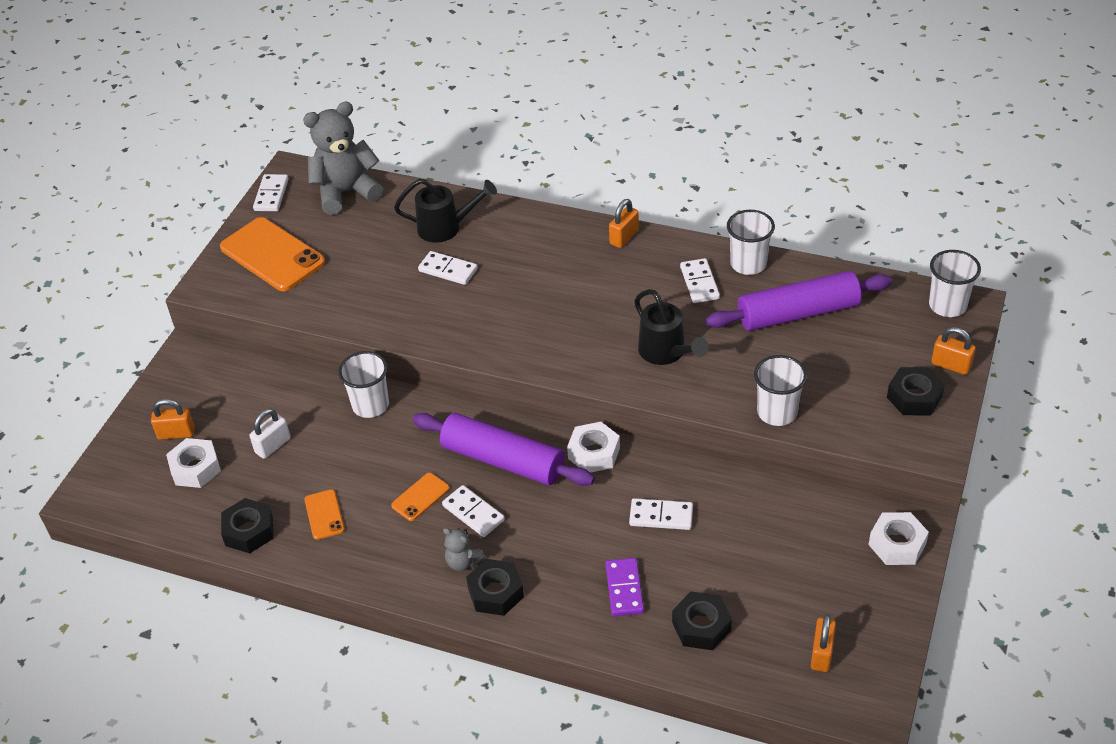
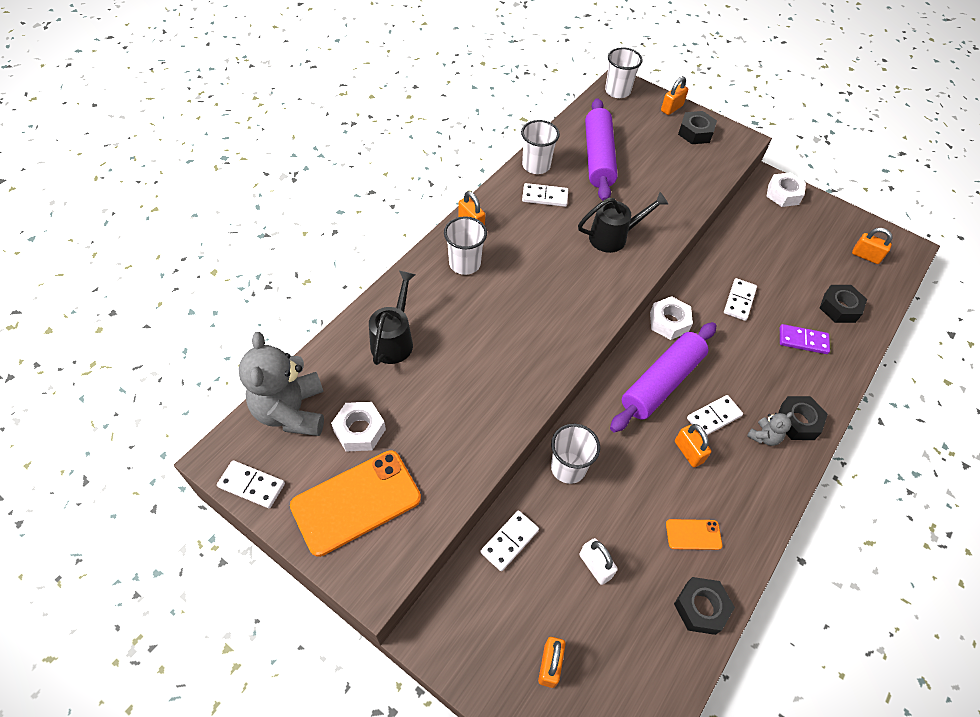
camera: 80 degrees left, 10 degrees up
white nut [166,438,221,488] -> white nut moved to [331,402,386,452]
orange phone [391,473,450,521] -> orange padlock [675,424,711,467]
white domino [418,251,478,285] -> white domino moved to [481,511,539,571]
white cup [754,355,807,426] -> white cup moved to [444,216,487,275]

